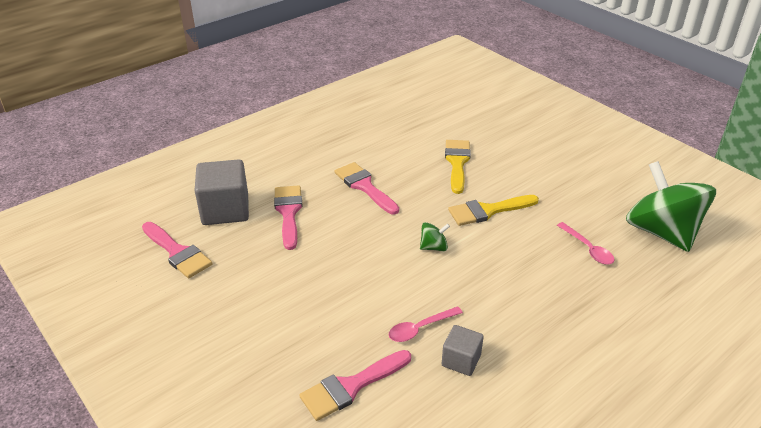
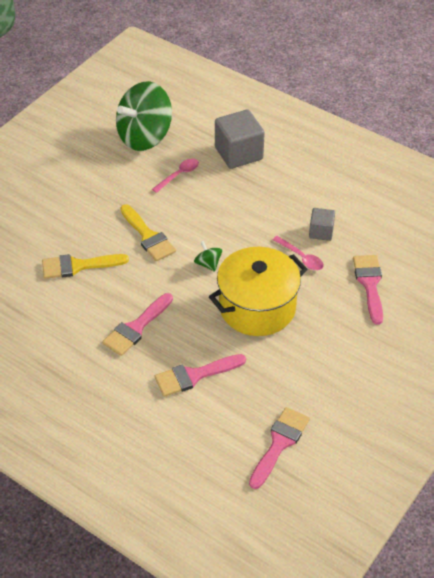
camera: 105 degrees left, 10 degrees up
grey cube [195,159,249,225] -> grey cube moved to [215,110,265,169]
pink brush [299,350,411,421] -> pink brush turned 135 degrees counterclockwise [353,255,383,325]
none -> yellow pot [209,247,307,336]

